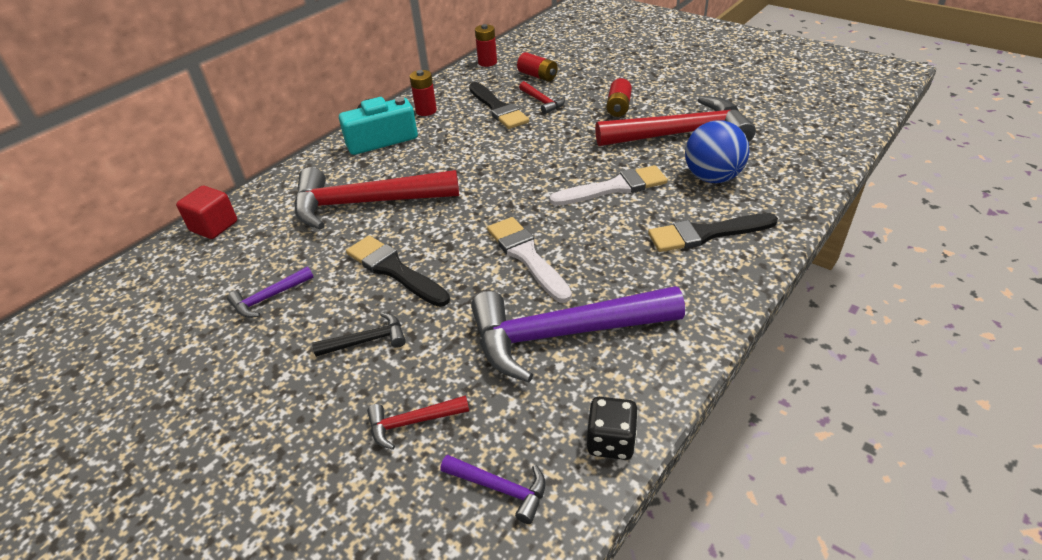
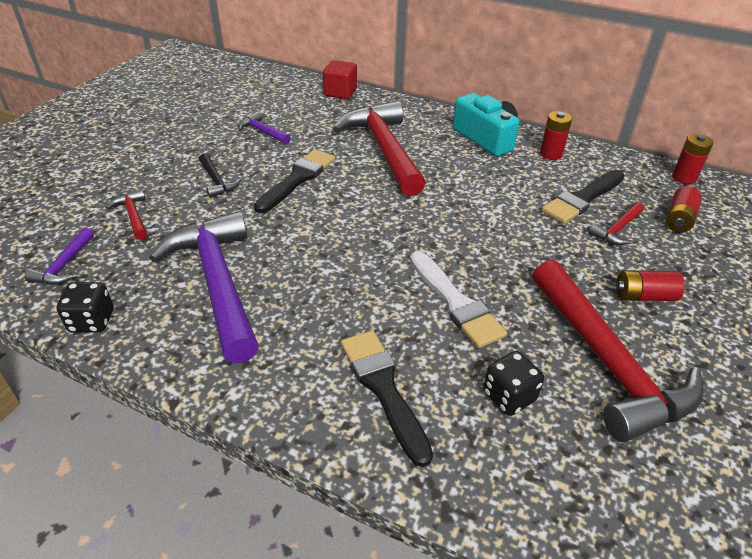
camera: 75 degrees right, 0 degrees up
white brush [487,217,572,303] -> none
blue ball [685,120,749,183] -> black dice [483,351,544,416]

